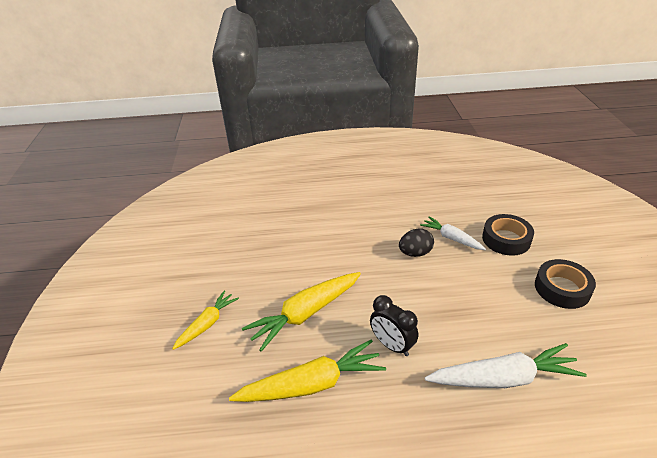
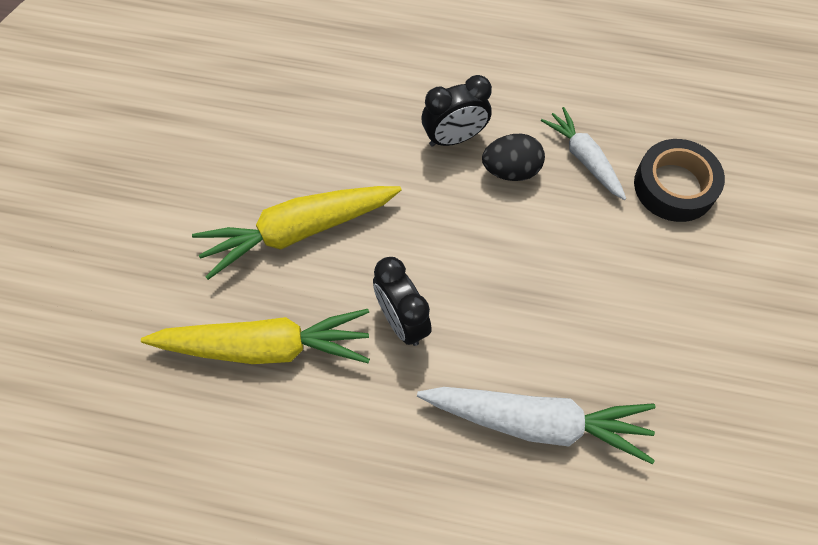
camera: 15 degrees right, 25 degrees up
yellow carrot [172,291,239,350] -> none
black tape [535,259,596,309] -> none
none -> black clock [422,75,492,147]

